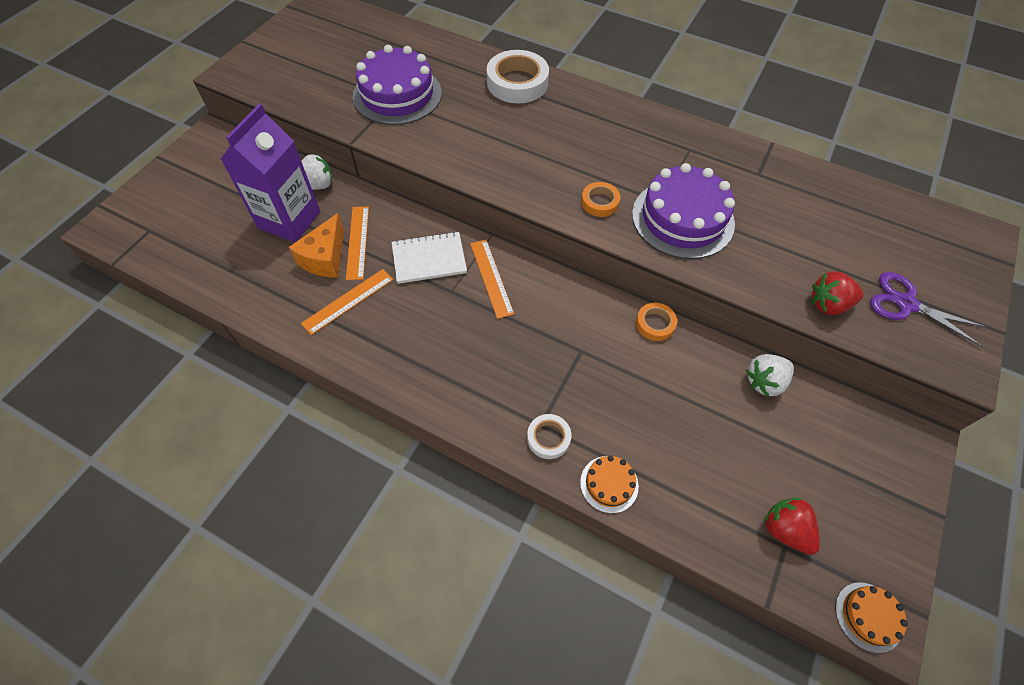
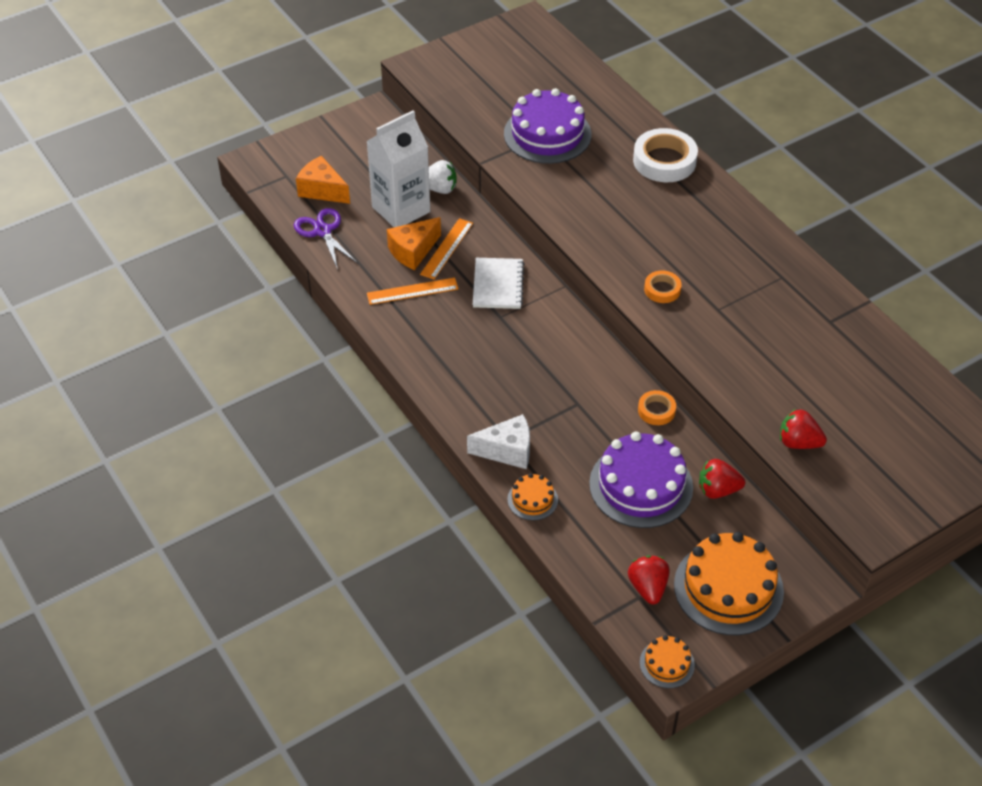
camera: 30 degrees right, 10 degrees down
purple carton [221,104,320,242] -> white carton [366,110,430,227]
white notebook [392,231,467,284] -> white notebook turned 75 degrees clockwise [473,258,524,309]
orange ruler [470,240,514,319] -> none
white tape [527,414,571,459] -> white cheese [467,414,530,469]
purple cake [632,163,735,259] -> purple cake moved to [589,432,693,528]
white strawberry [746,354,794,397] -> red strawberry [699,459,745,499]
purple scissors [870,272,987,347] -> purple scissors moved to [294,208,358,270]
none -> orange cheese [296,155,350,204]
none -> orange cake [674,532,784,635]

